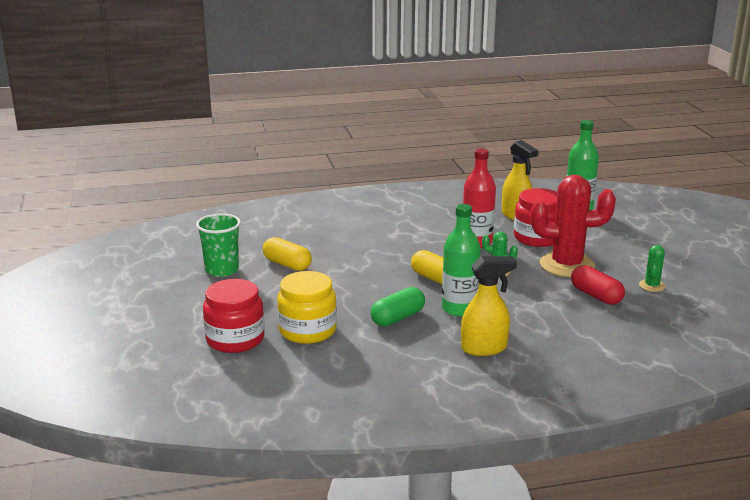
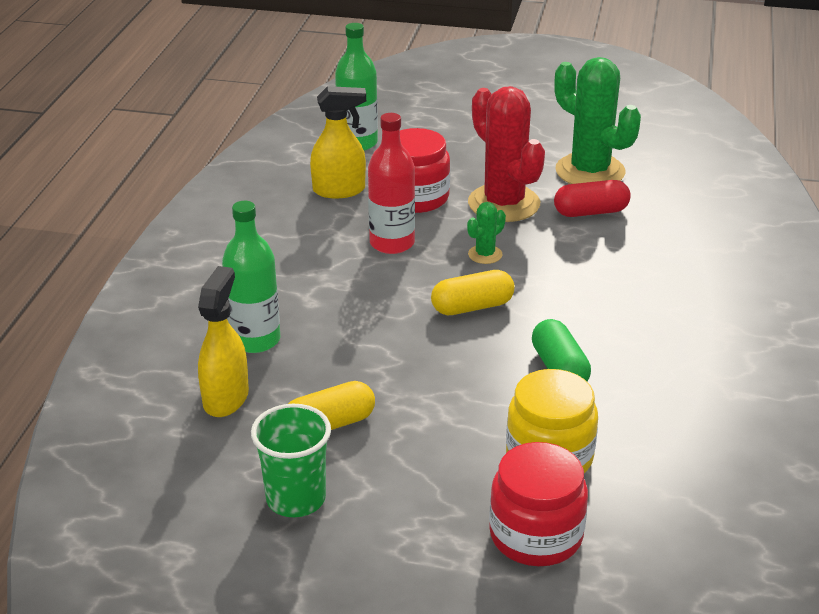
camera: 65 degrees left, 10 degrees up
green bottle [442,204,481,317] -> green bottle moved to [222,201,281,353]
yellow spray bottle [461,256,517,356] -> yellow spray bottle moved to [198,266,249,417]
red cactus [531,175,616,277] -> red cactus turned 60 degrees counterclockwise [468,86,545,222]
green cactus [639,245,665,292] -> green cactus [554,57,641,184], size x2.23

